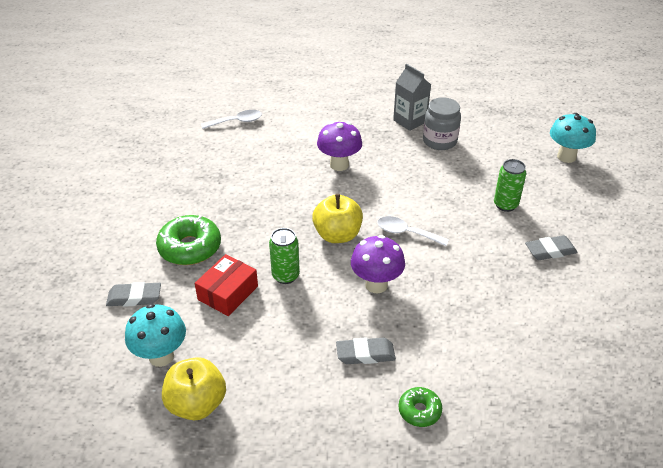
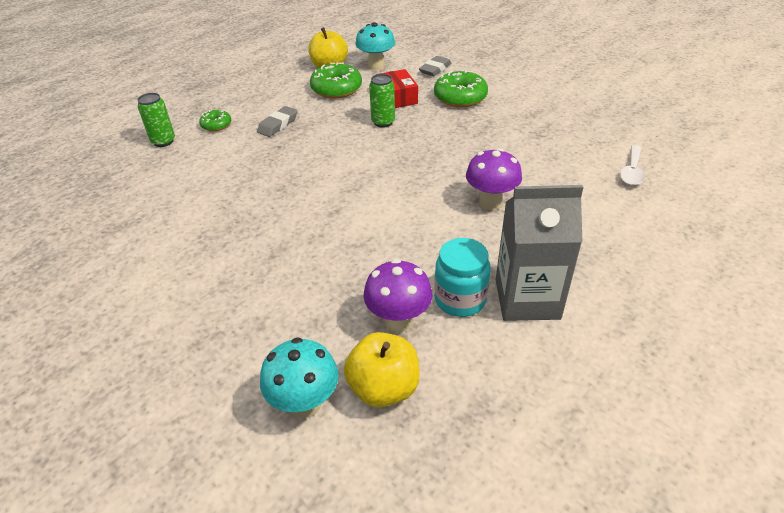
camera: 130 degrees right, 0 degrees up
yellow apple [312,194,363,243] -> yellow apple moved to [344,332,420,408]
purple mushroom [351,235,405,293] -> purple mushroom moved to [363,259,433,333]
white spoon [377,216,449,246] -> none
grey carton [393,64,431,131] -> grey carton [496,185,583,321], size x1.51
grey jar [423,97,461,150] -> turquoise jar [434,238,490,317]
green can [494,159,526,212] -> green can moved to [137,93,175,147]
grey eraser [525,235,578,260] -> none
none -> green donut [310,62,362,98]

